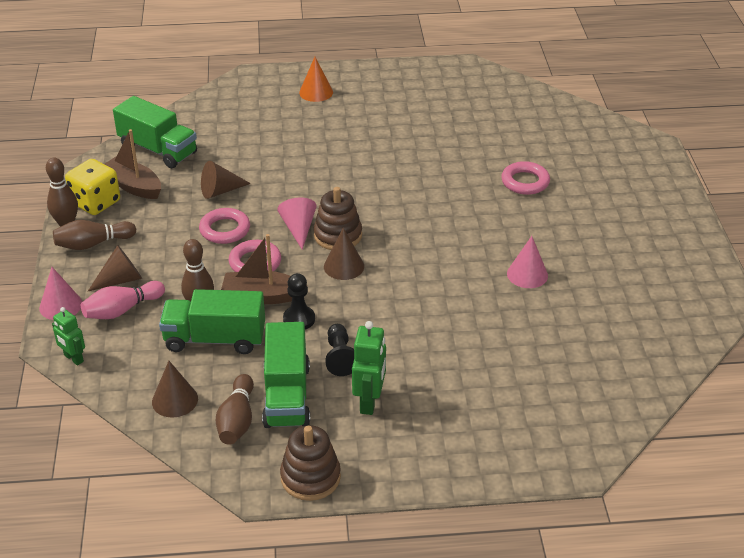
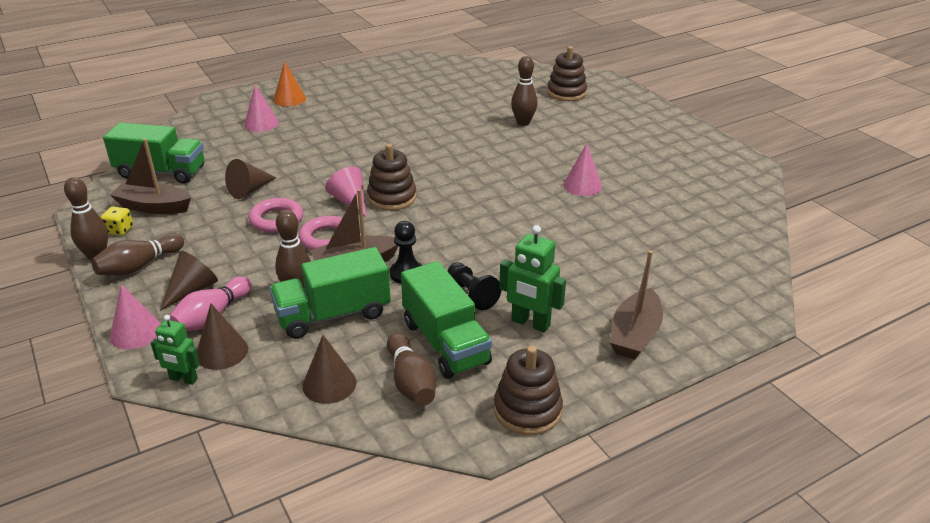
camera: 25 degrees left, 5 degrees down
yellow dice [65,159,120,215] -> yellow dice [101,207,133,236], size x0.50
brown cone [324,228,364,280] -> brown cone moved to [197,304,248,370]
green robot [352,321,386,415] -> green robot turned 135 degrees clockwise [499,225,566,333]
pink ring [501,161,550,195] -> brown bowling pin [511,56,538,126]
none -> pink cone [244,85,279,132]
none -> brown stacking toy [547,46,587,101]
none -> brown boat [609,250,663,360]

